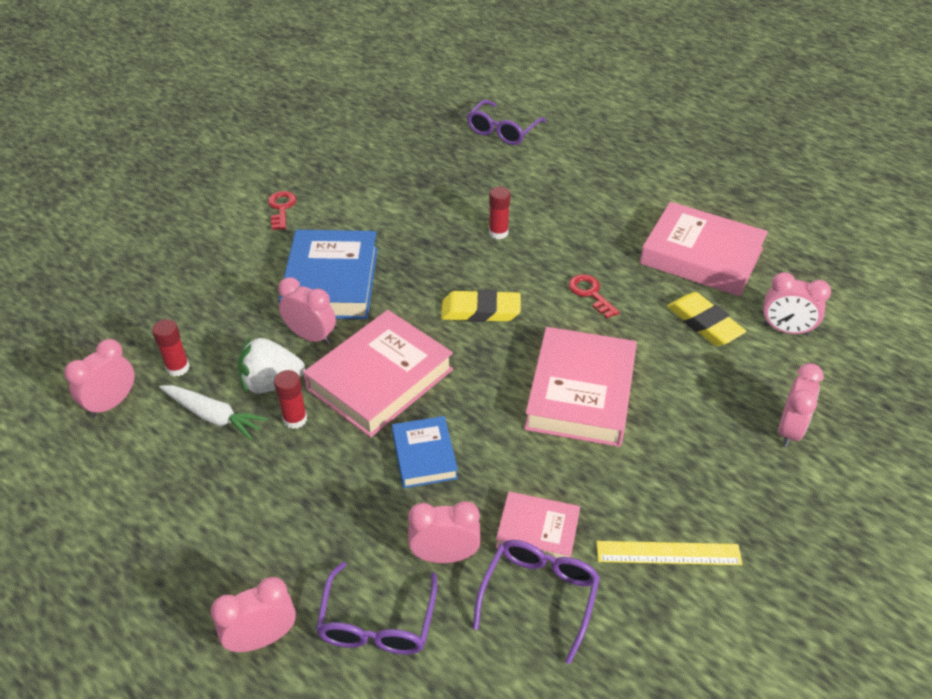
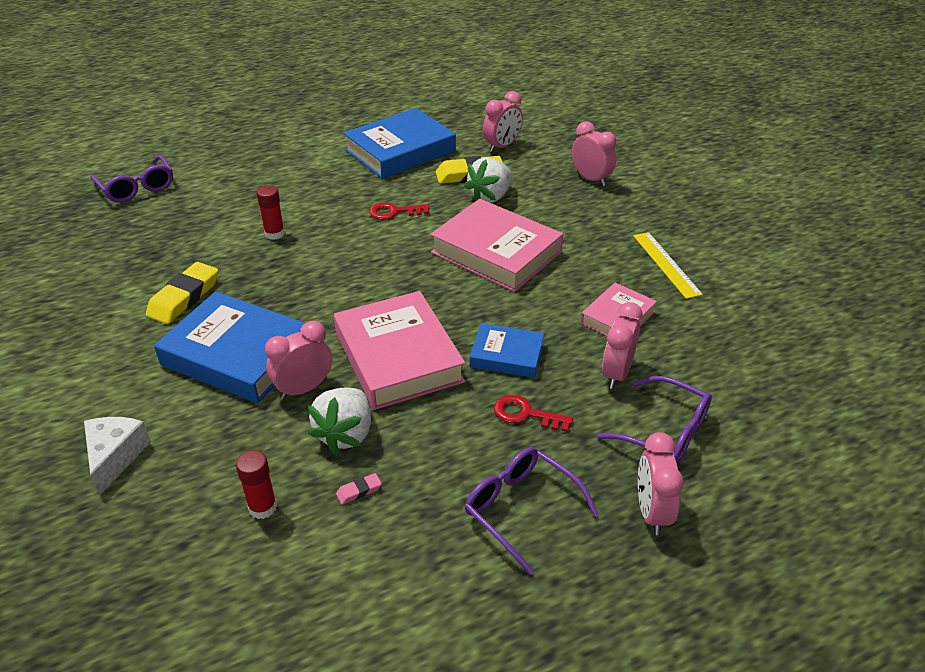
camera: 65 degrees left, 5 degrees down
pink clock [64,339,134,418] -> none
white carrot [159,385,268,440] -> pink eraser [336,473,382,505]
red key [268,191,296,230] -> red key moved to [494,395,573,432]
red glue stick [274,370,307,429] -> none
yellow eraser [441,290,521,322] -> yellow eraser moved to [146,262,218,324]
purple glasses [473,540,600,664] -> purple glasses moved to [465,447,599,575]
yellow ruler [597,541,743,565] -> yellow ruler turned 45 degrees counterclockwise [633,232,703,299]
pink book [640,202,768,296] -> blue book [343,108,456,179]
none -> white cheese [84,417,151,496]
none -> white strawberry [464,157,512,203]

